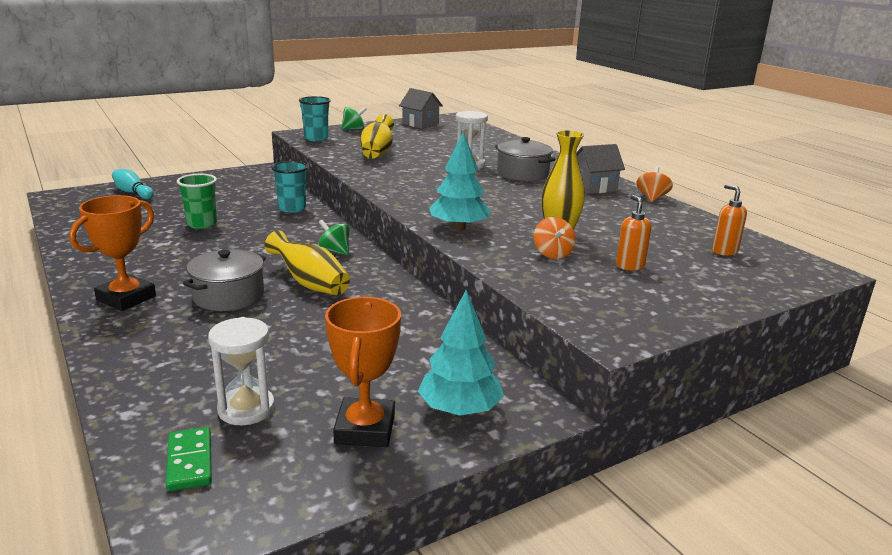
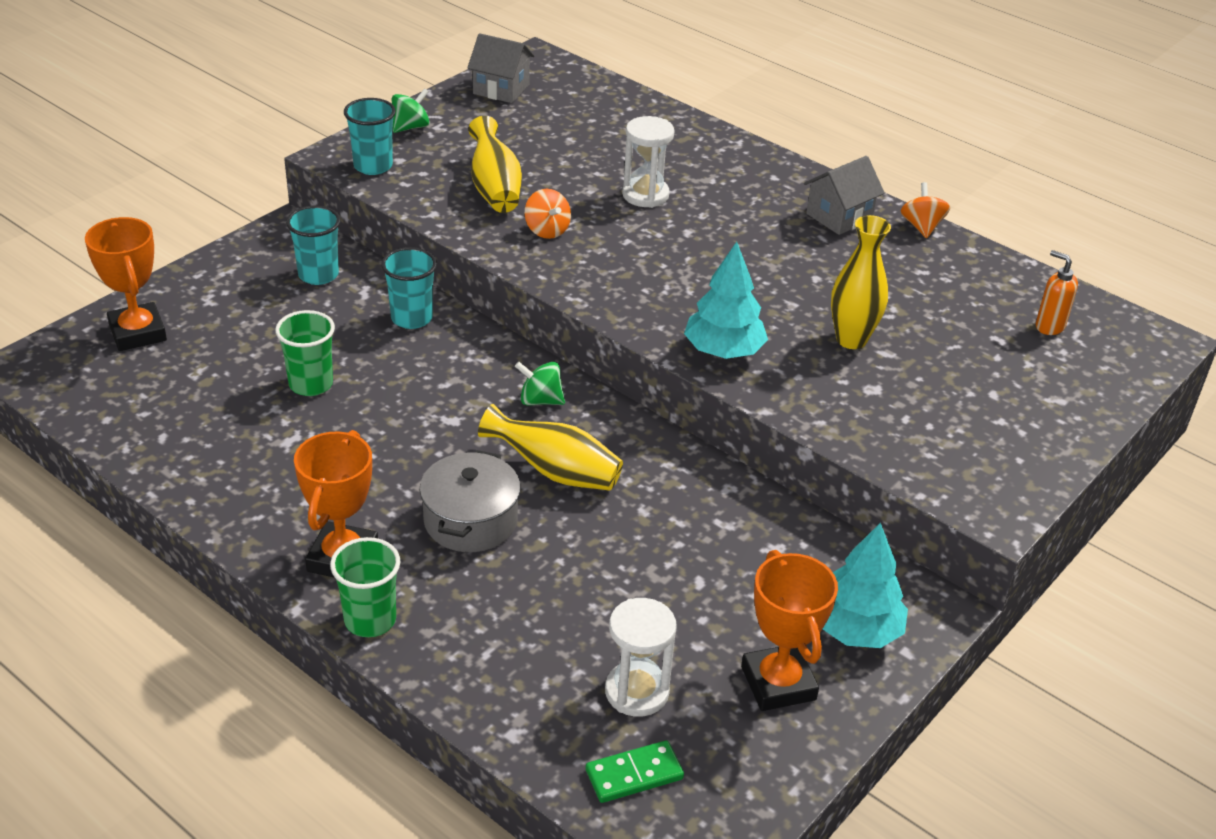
camera: 20 degrees left, 15 degrees up
turquoise bowling pin [112,169,154,199] -> orange trophy [85,217,167,351]
green domino [166,427,212,491] -> green domino turned 75 degrees counterclockwise [586,740,684,803]
grey pot [495,137,556,181] -> none
orange spinning top [534,217,576,259] -> orange spinning top moved to [525,189,571,239]
orange soap dispenser [616,195,652,271] -> none
none -> turquoise cup [286,206,341,285]
none -> green cup [330,537,400,637]

